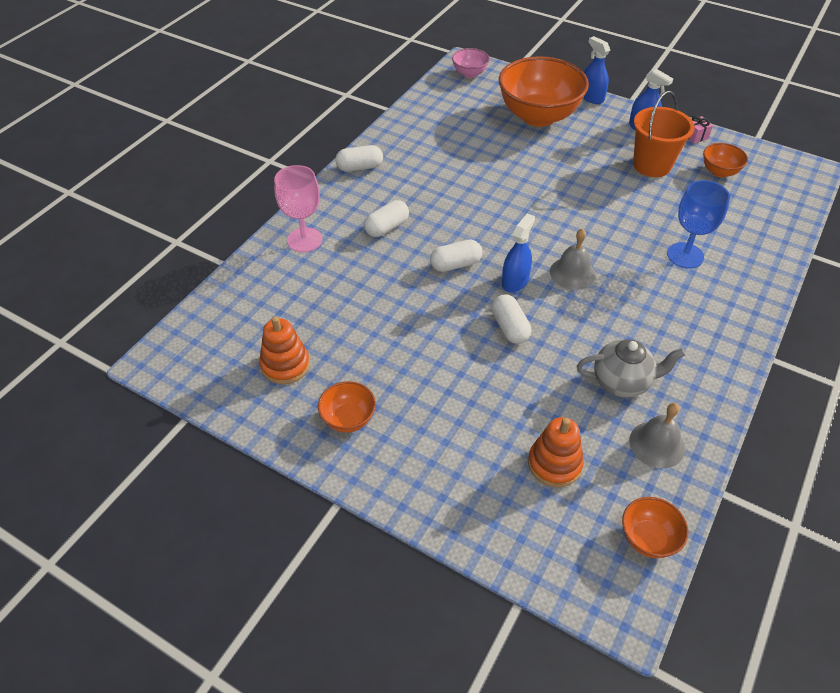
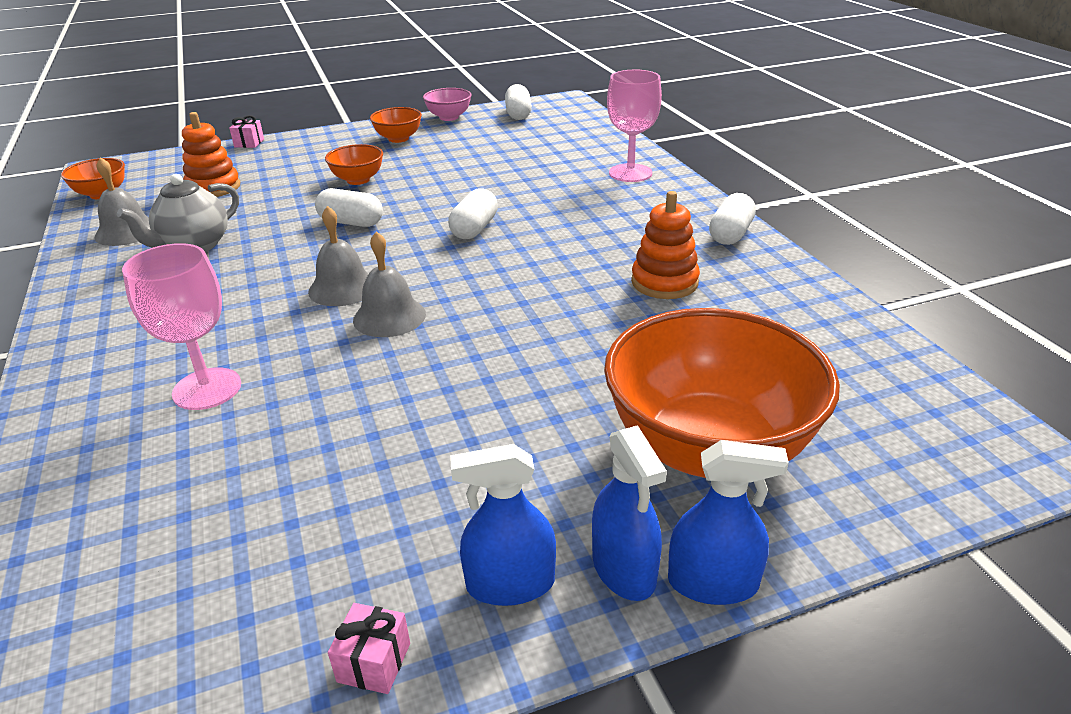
camera: 130 degrees right, 15 degrees down
orange stacking toy [259,316,310,384] -> orange stacking toy moved to [631,191,700,299]
white capsule [364,200,409,237] -> white capsule moved to [505,84,532,120]
pink bowl [452,48,490,78] -> pink bowl moved to [423,88,472,121]
blue spray bottle [502,214,535,293] -> blue spray bottle moved to [592,425,667,601]
orange bucket [633,91,695,177] -> none
blue goblet [667,180,730,268] -> pink goblet [122,243,241,410]
orange bowl [703,143,748,178] -> orange bowl moved to [325,144,383,185]
none -> pink gift [229,115,264,148]
none -> grey bell [353,231,426,337]

